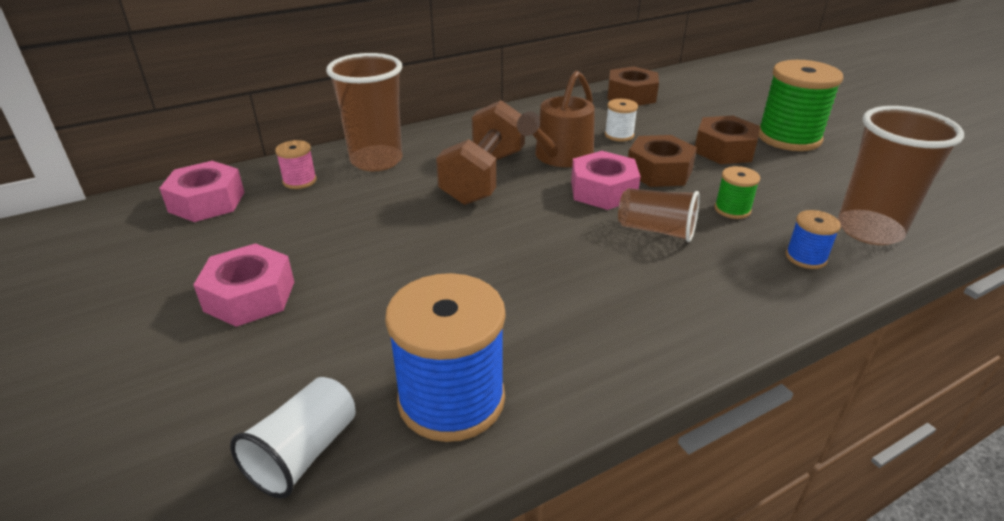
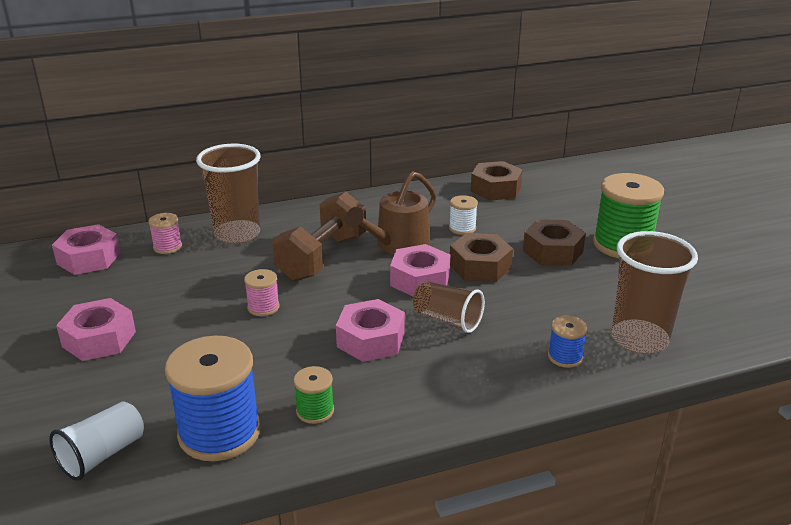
camera: 10 degrees right, 5 degrees down
green spool [714,166,760,219] -> green spool moved to [294,366,334,424]
none -> pink spool [244,269,280,316]
none -> pink nut [336,299,405,362]

